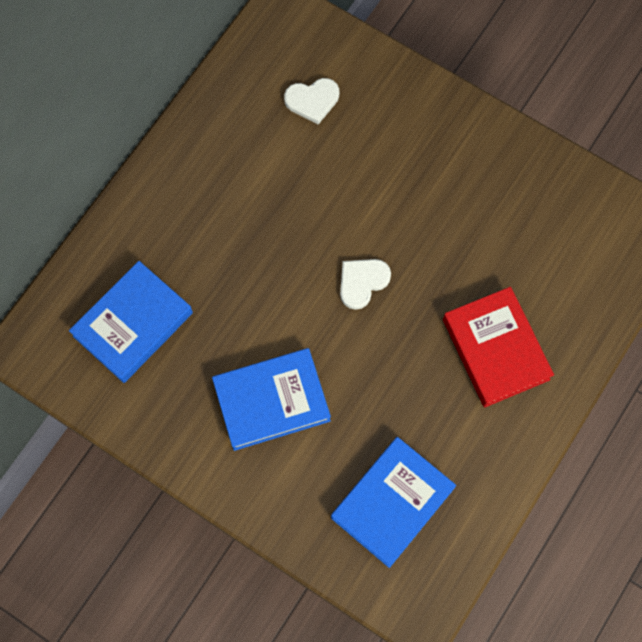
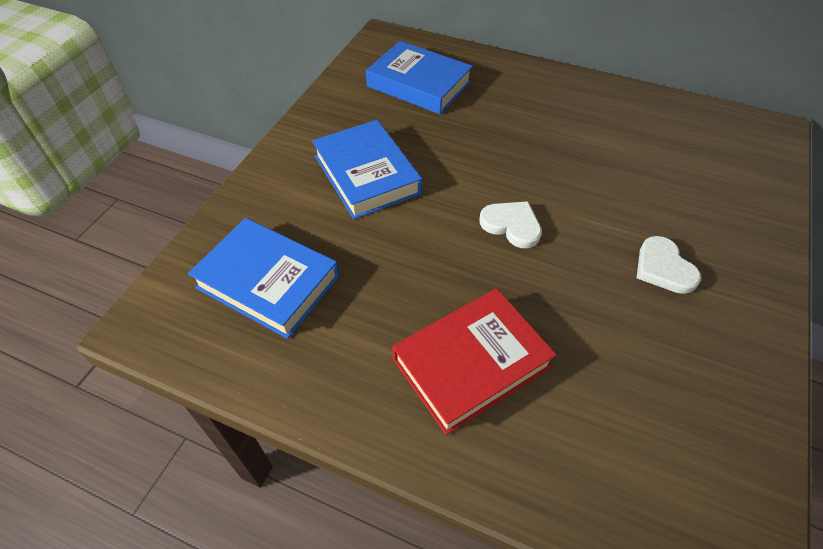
camera: 80 degrees right, 20 degrees down
white heart [284,78,339,125] -> white heart moved to [637,236,701,294]

